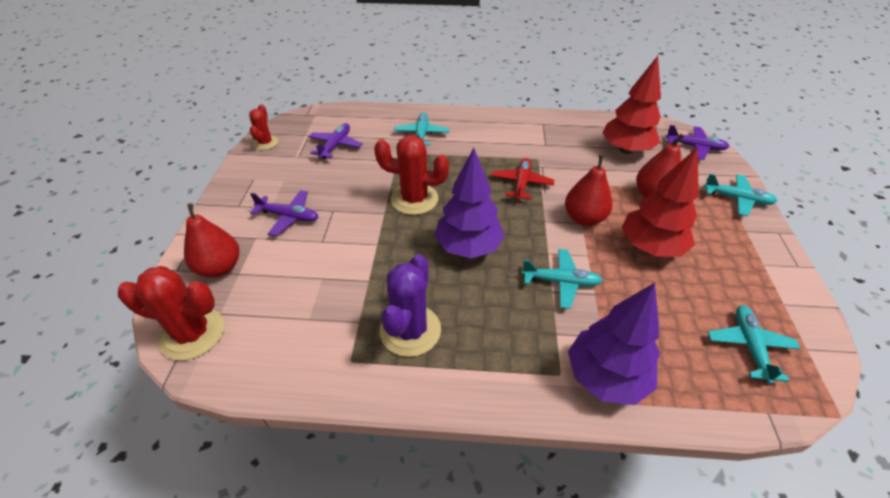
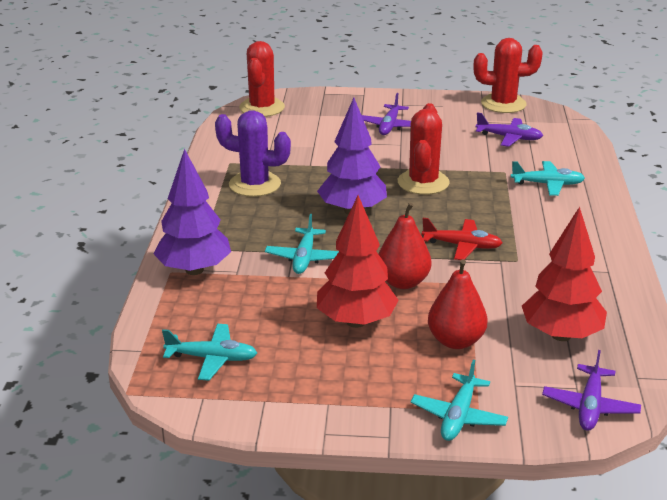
camera: 90 degrees right, 15 degrees down
red pear [184,203,239,278] -> none
red cactus [249,104,278,150] -> red cactus [473,38,543,113], size x1.70

